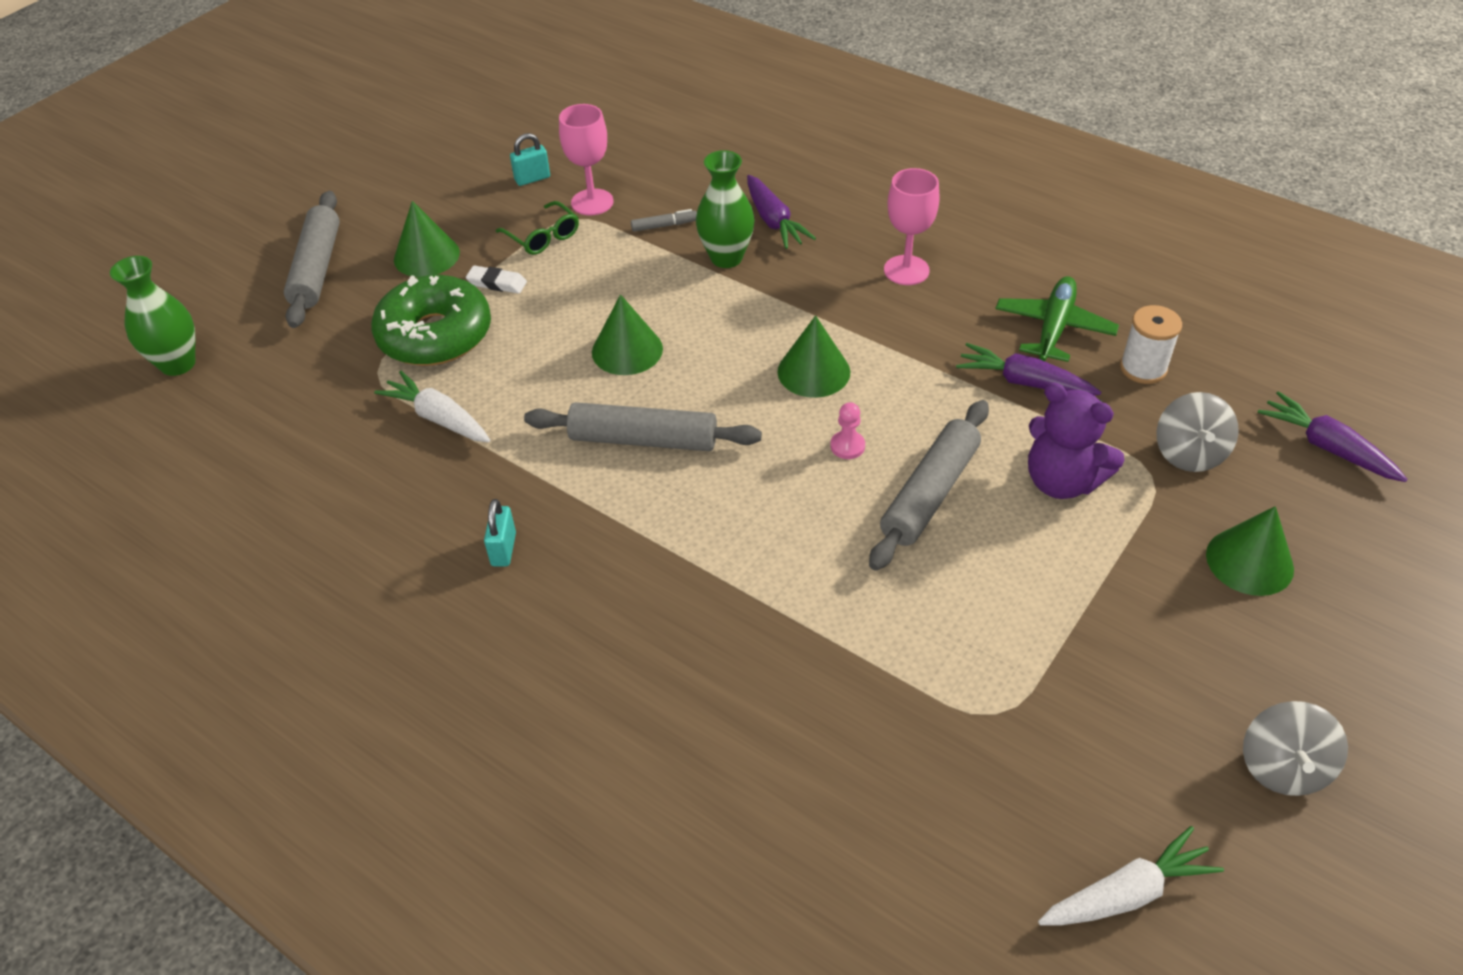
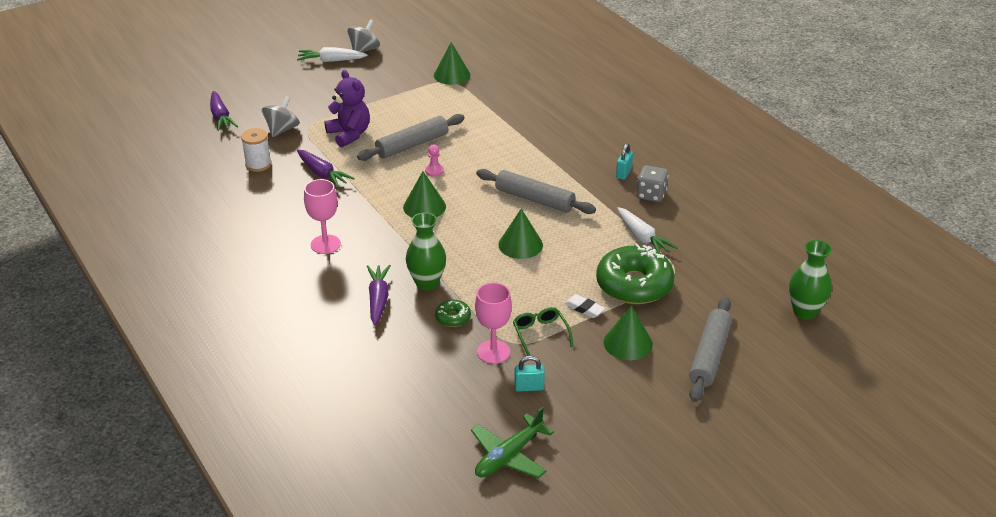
camera: 160 degrees left, 10 degrees down
grey marker [631,209,697,232] -> green donut [435,300,471,327]
green plane [995,276,1119,362] -> green plane moved to [471,407,554,478]
white carrot [1038,826,1224,926] -> white carrot moved to [297,47,368,62]
green cone [1206,506,1294,596] -> green cone moved to [434,42,470,85]
none -> grey dice [636,165,669,202]

